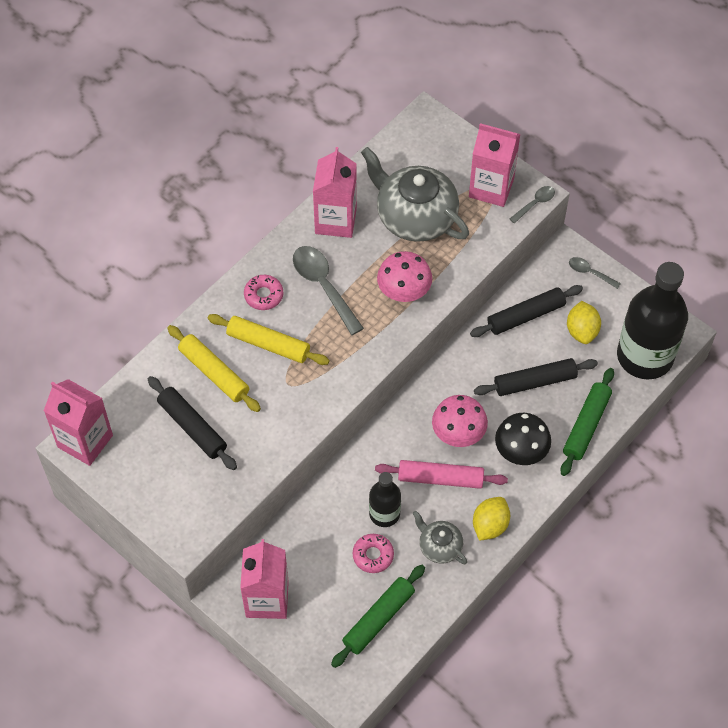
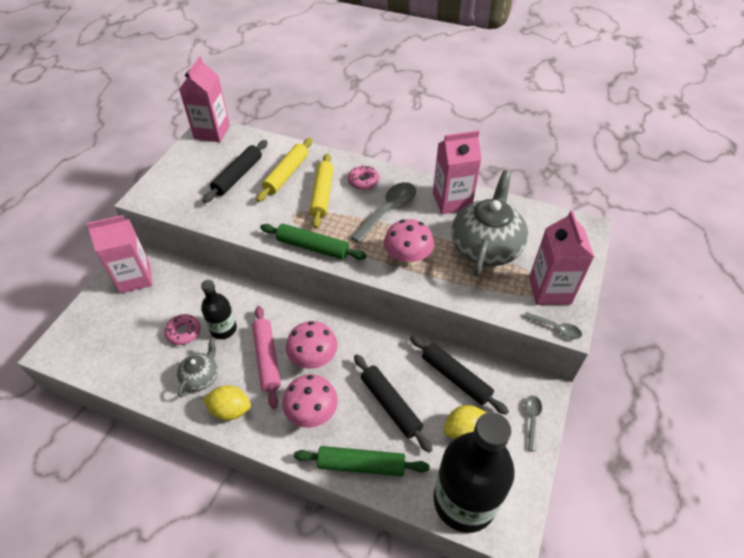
camera: 70 degrees right, 10 degrees down
green rolling pin [331,565,425,668] -> green rolling pin moved to [260,224,367,260]
black mushroom [495,413,551,465] -> pink mushroom [282,374,338,428]

